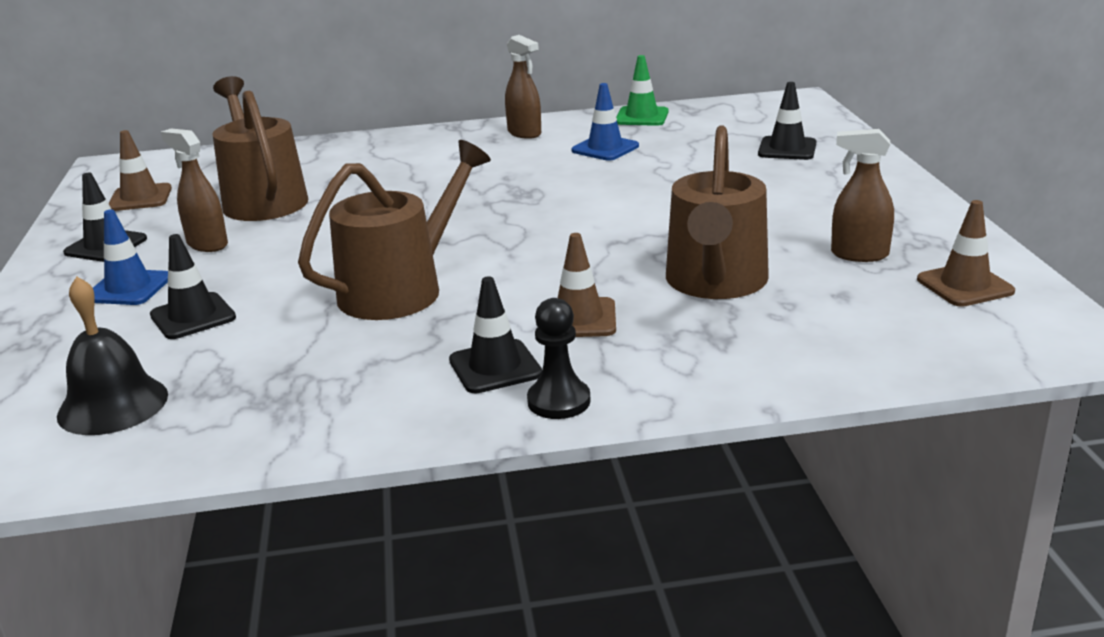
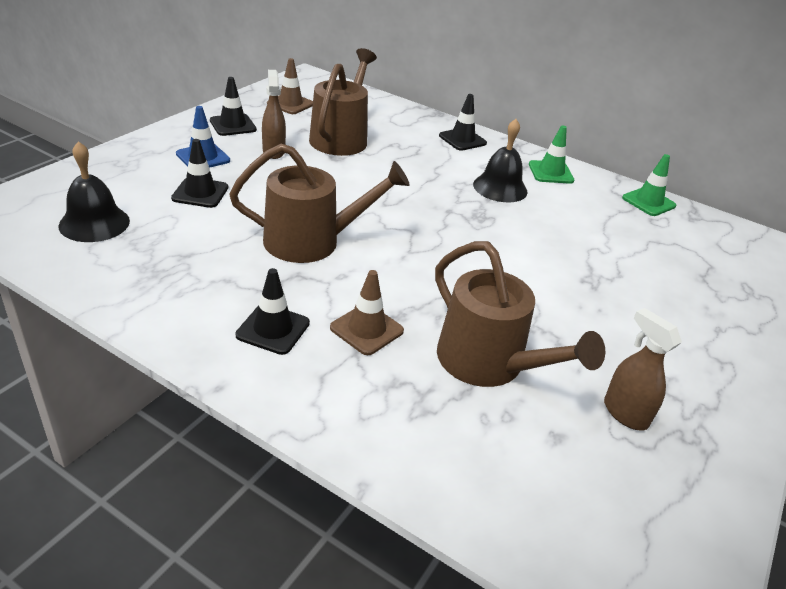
camera: 35 degrees right, 10 degrees up
brown spray bottle [505,35,541,139] -> green traffic cone [529,125,574,184]
black pawn [527,298,591,419] -> none
blue traffic cone [572,83,639,161] -> none
brown watering can [666,126,769,299] -> brown watering can turned 90 degrees counterclockwise [435,241,605,387]
black traffic cone [758,82,816,160] -> black traffic cone moved to [439,94,487,151]
brown traffic cone [917,200,1015,307] -> none
none -> black bell [473,119,528,202]

